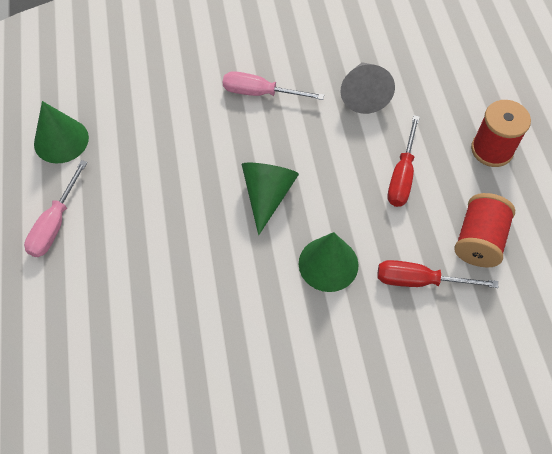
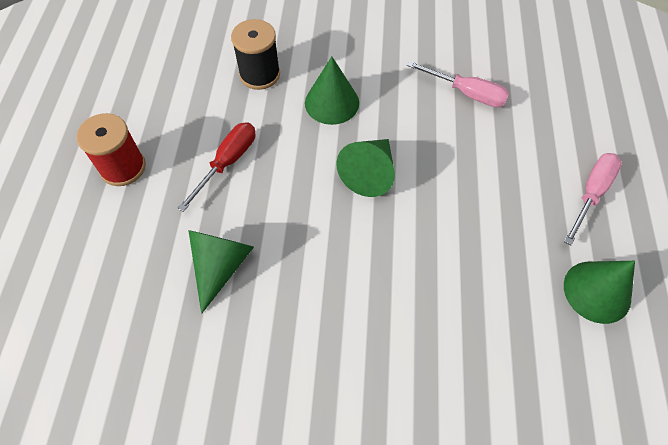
camera: 165 degrees left, 0 degrees up
pink screwdriver [223,71,324,100] -> pink screwdriver moved to [407,61,509,107]
grey cone [341,62,395,114] -> green cone [188,230,254,314]
red screwdriver [377,260,498,288] -> black spool [231,19,280,90]
red spool [454,193,515,267] -> none

